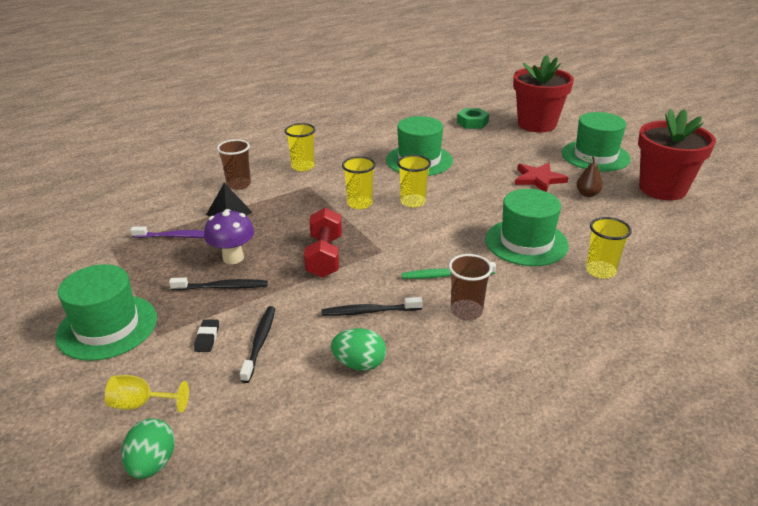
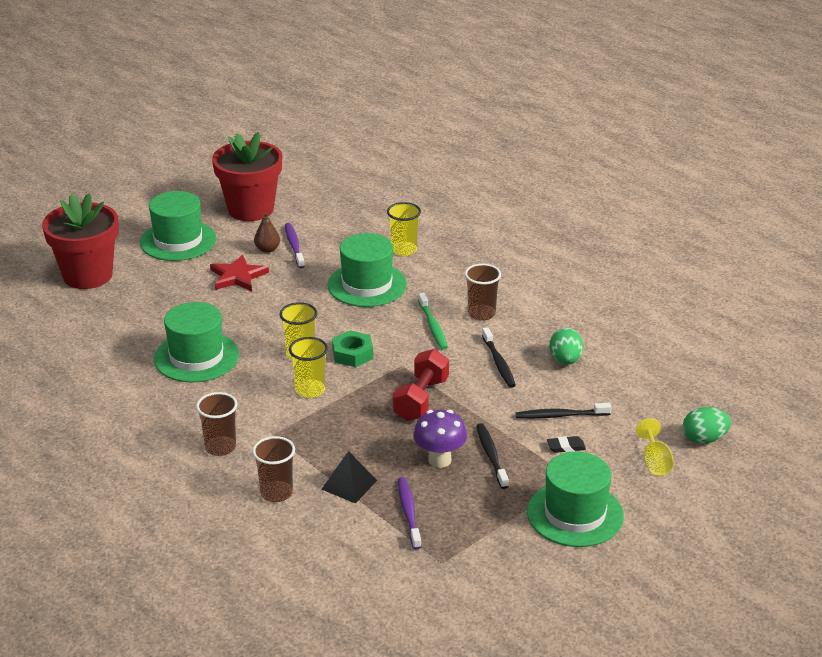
camera: 100 degrees left, 0 degrees up
yellow cup [285,123,316,171] -> brown cup [196,392,237,456]
red dumbbell [304,208,342,278] -> red dumbbell turned 60 degrees counterclockwise [393,349,449,421]
green nut [457,108,489,129] -> green nut moved to [332,330,373,367]
none -> purple toothbrush [285,223,305,268]

